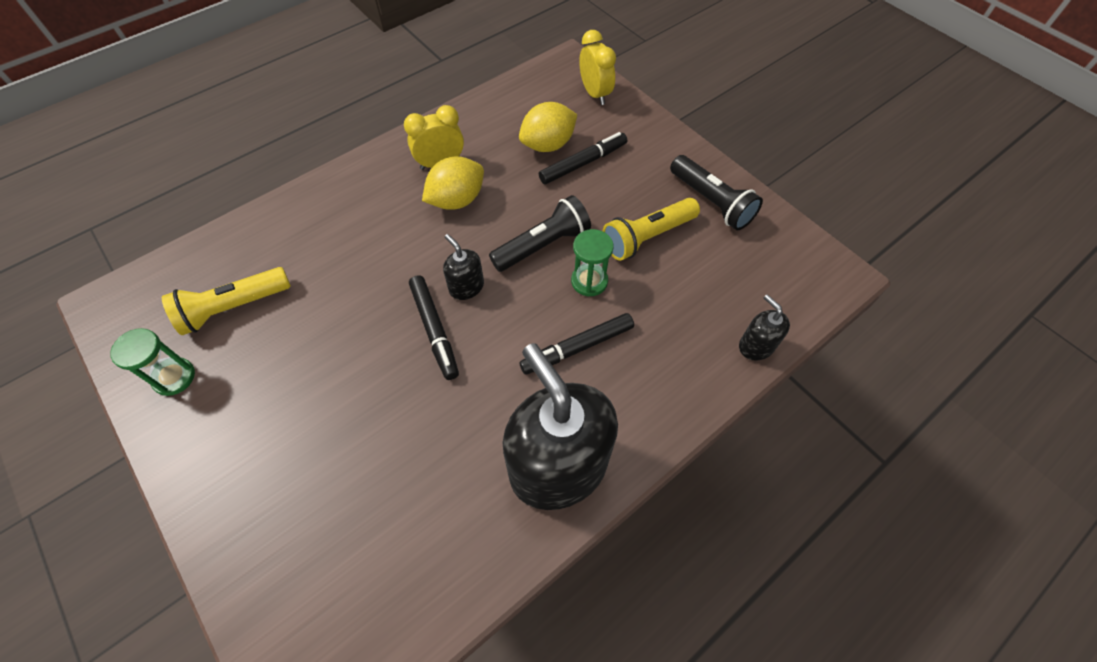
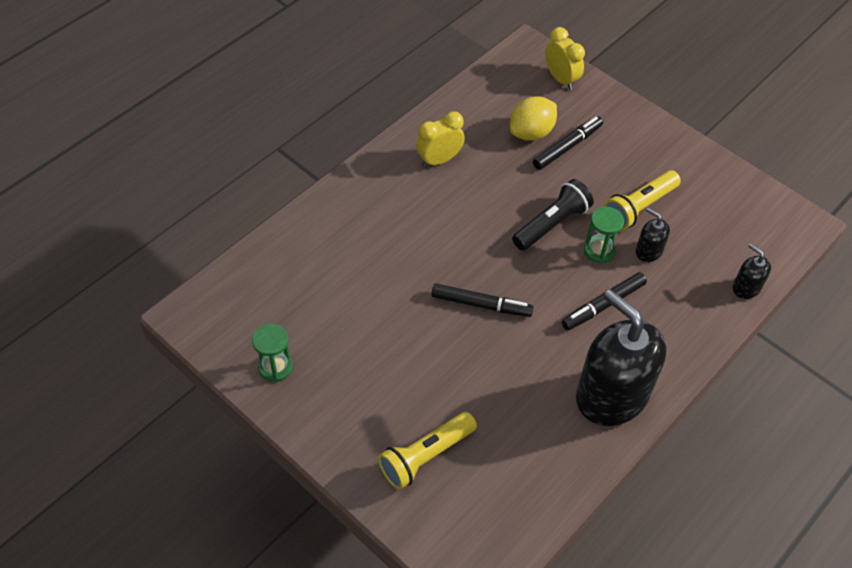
camera: 10 degrees left, 5 degrees down
yellow flashlight [162,267,291,335] -> yellow flashlight moved to [378,412,477,490]
black marker [409,275,459,380] -> black marker turned 45 degrees counterclockwise [431,284,534,317]
yellow lemon [422,156,484,210] -> none
black soap dispenser [443,234,484,300] -> black soap dispenser moved to [636,208,670,262]
black flashlight [670,155,763,230] -> none

